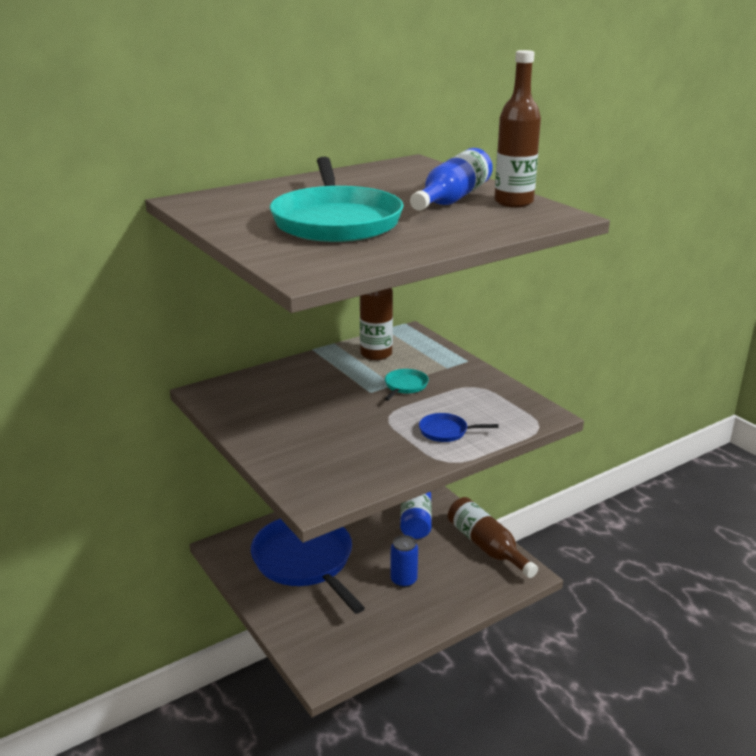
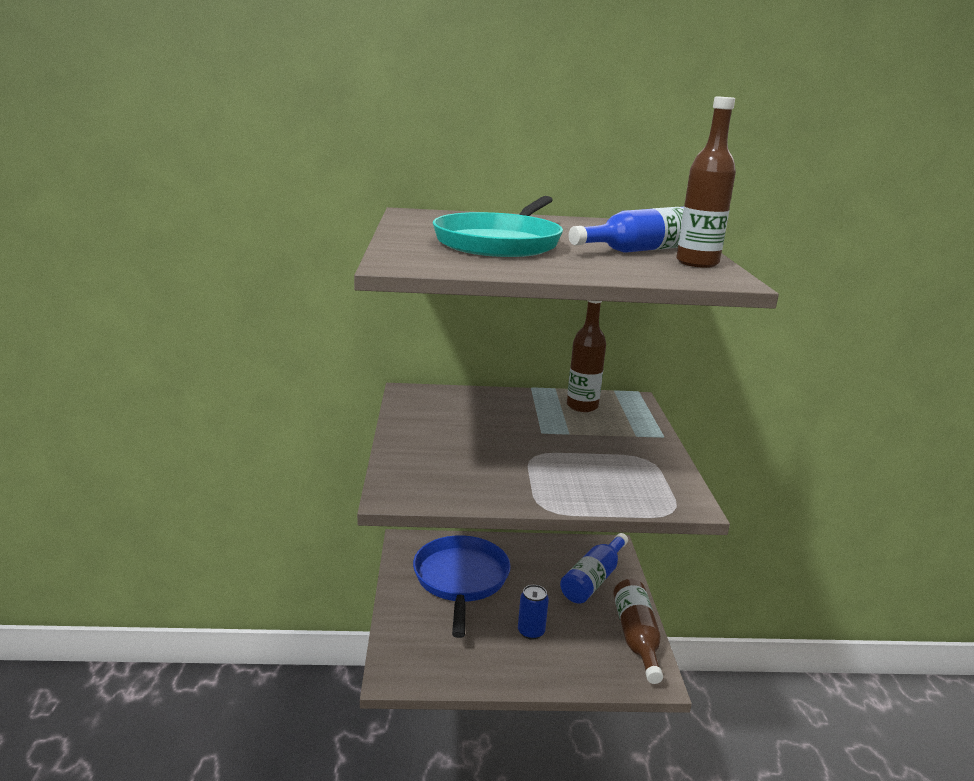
camera: 30 degrees right, 5 degrees down
turquoise pan [385,369,429,401] -> none
blue pan [419,413,499,442] -> none

